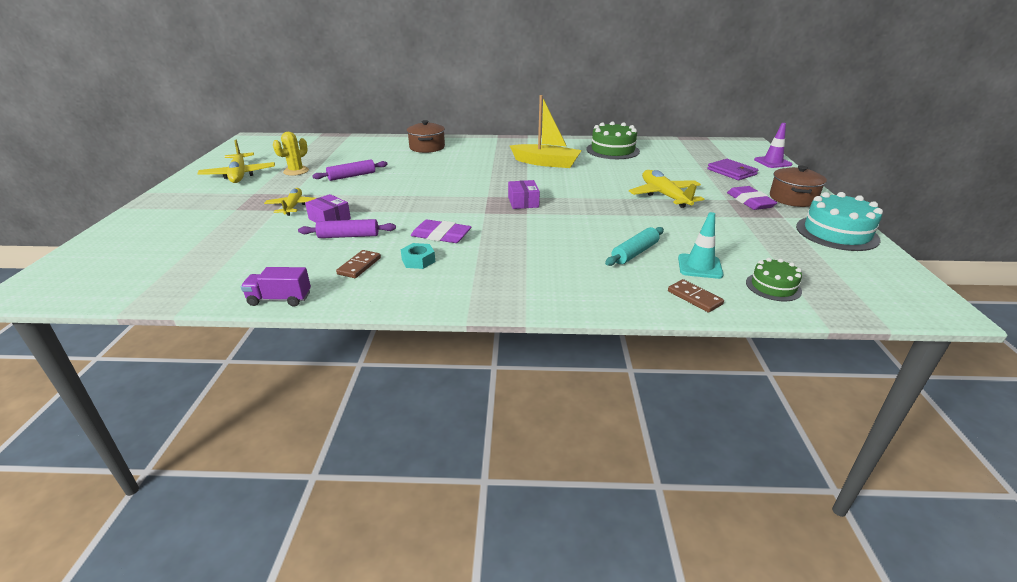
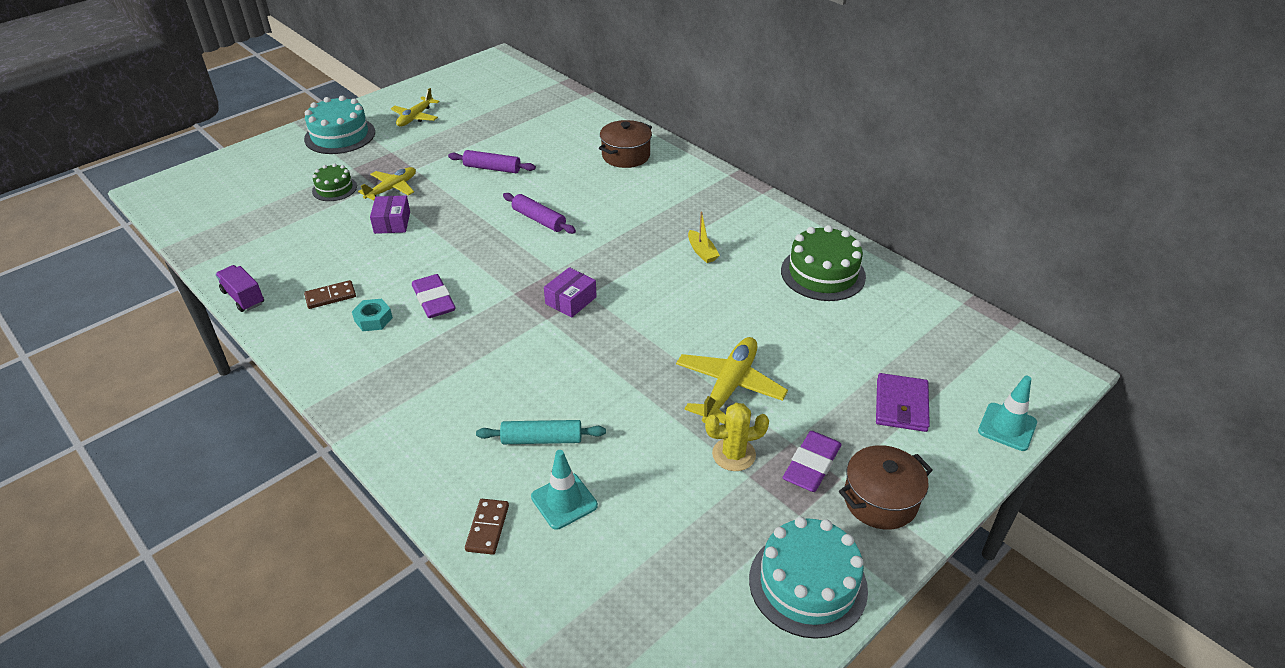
camera: 45 degrees right, 10 degrees up
yellow plane [197,140,275,183] -> yellow plane [391,88,440,127], size x0.66
yellow cactus [273,132,309,176] -> yellow cactus moved to [705,403,769,471]
purple rolling pin [298,219,396,238] -> purple rolling pin moved to [503,193,576,234]
yellow boat [510,95,582,168] -> yellow boat [688,212,720,263], size x0.48
green cake [746,258,802,301] -> green cake moved to [312,163,357,201]
purple traffic cone [754,123,792,168] -> turquoise traffic cone [978,376,1037,451]
none -> turquoise cake [304,96,375,154]

